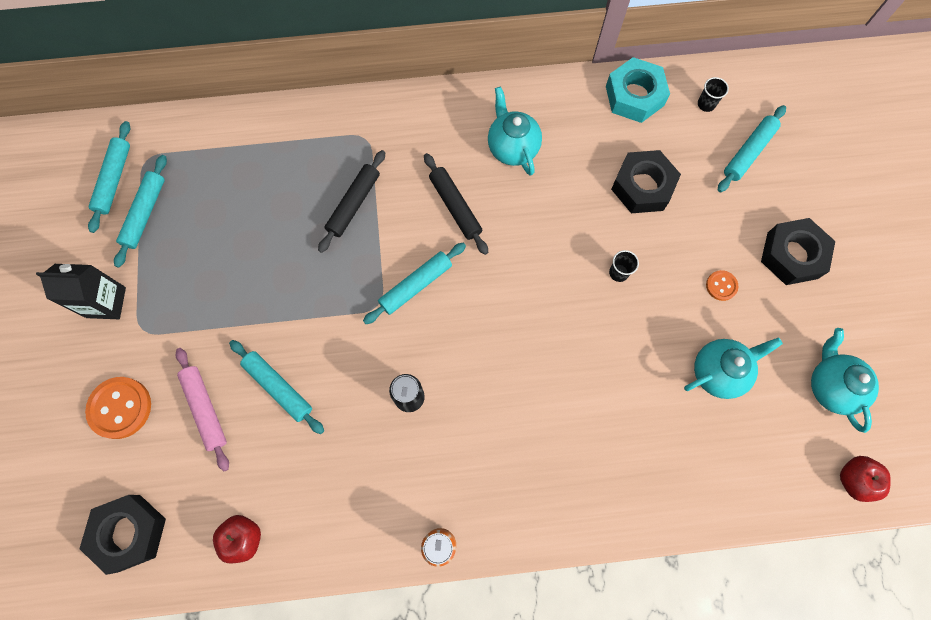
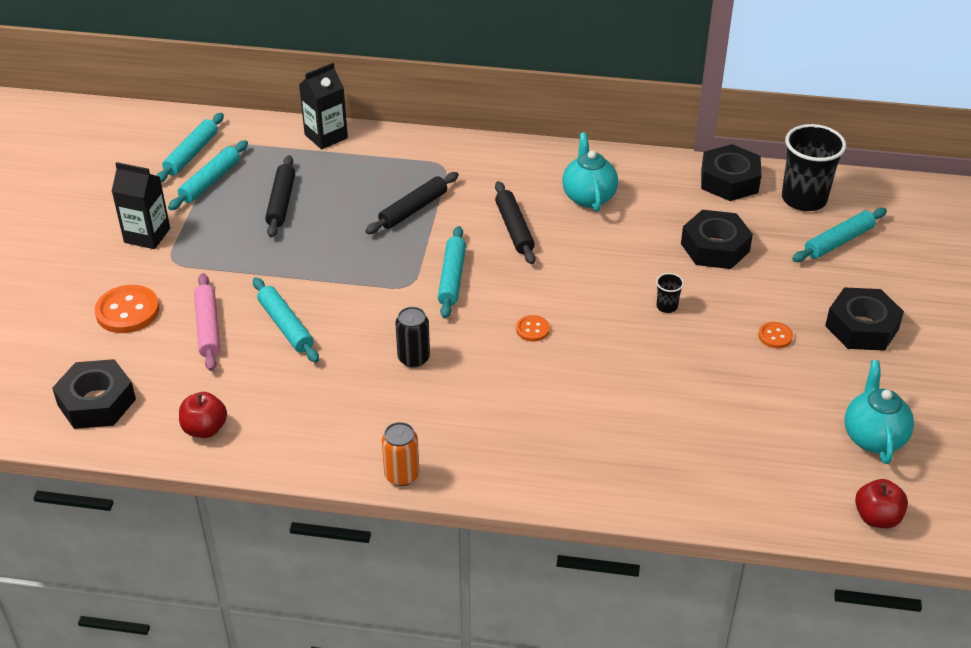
camera: 15 degrees right, 30 degrees down
turquoise rolling pin [363,243,466,324] -> turquoise rolling pin turned 60 degrees counterclockwise [438,226,466,318]
turquoise nut [606,57,670,123] -> black nut [701,144,761,201]
turquoise teapot [684,338,783,399] -> none
black cup [698,77,729,112] -> black cup [782,124,846,211], size x2.33
none -> black rolling pin [265,155,295,238]
none -> black carton [299,63,348,149]
none -> orange button [516,315,550,342]

